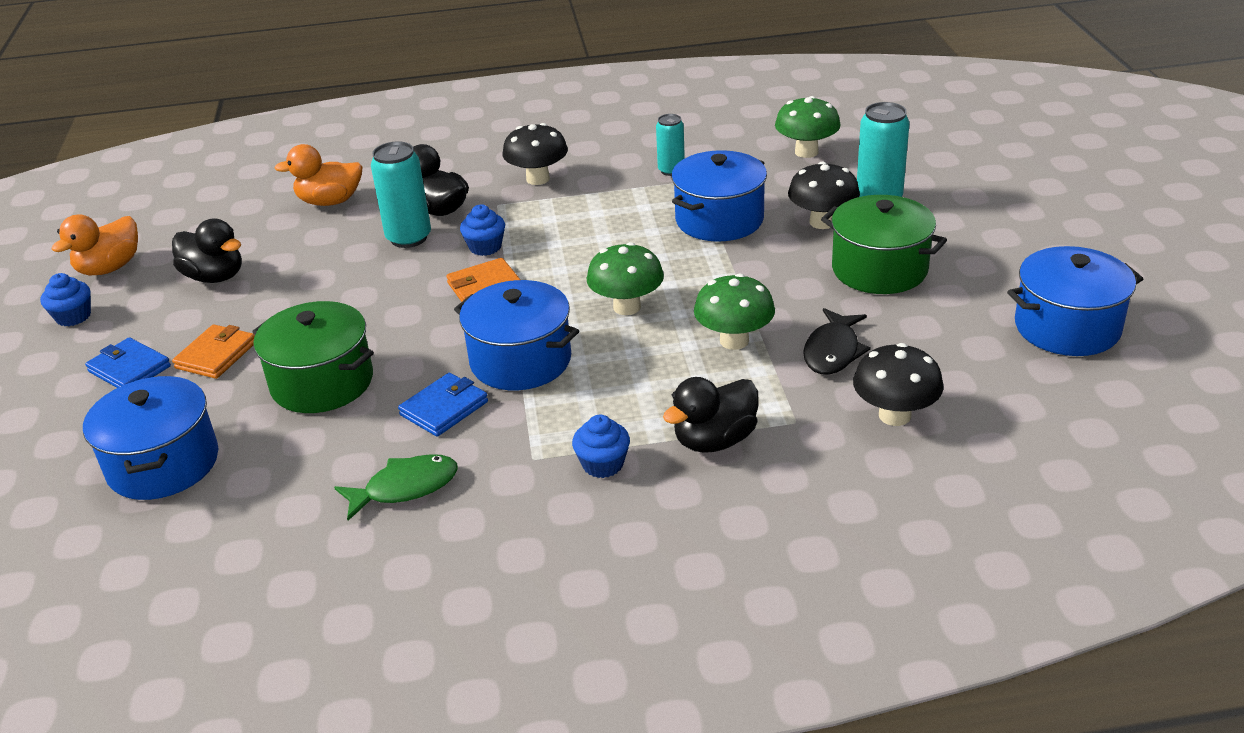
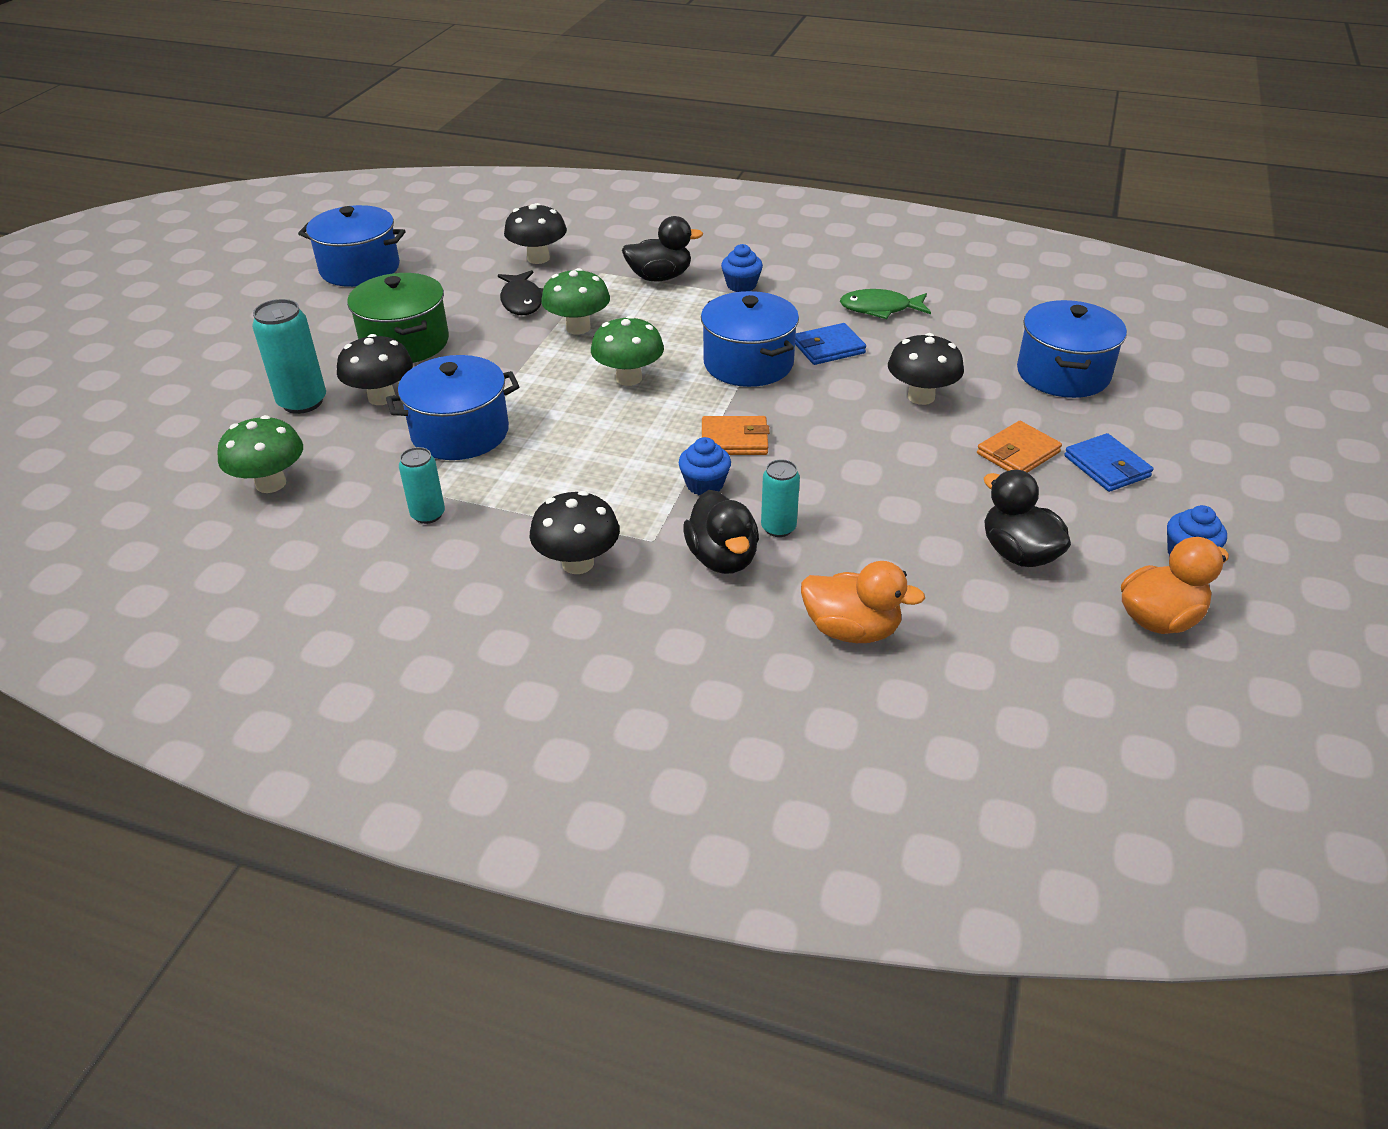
camera: 155 degrees left, 5 degrees up
green pot [252,301,374,413] -> black mushroom [888,333,964,405]
turquoise can [371,141,431,248] -> turquoise can [761,459,800,537], size x0.62
black fish [803,308,871,374] -> black fish turned 120 degrees clockwise [498,270,543,315]

